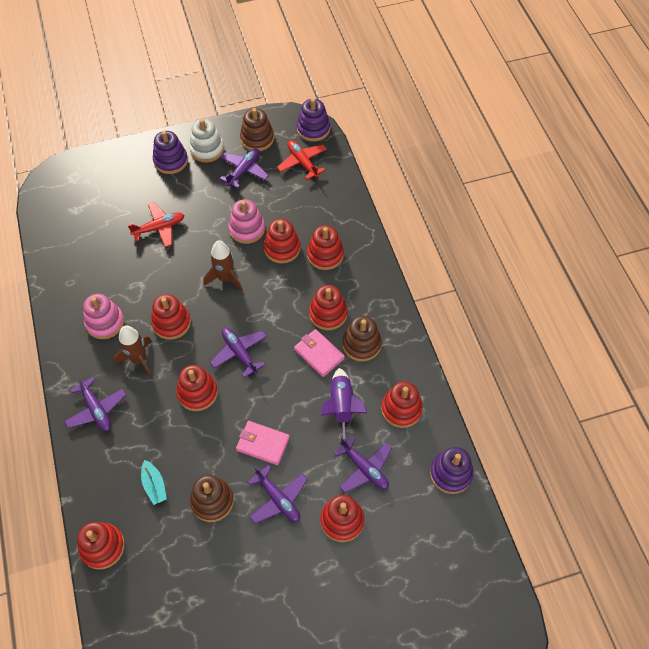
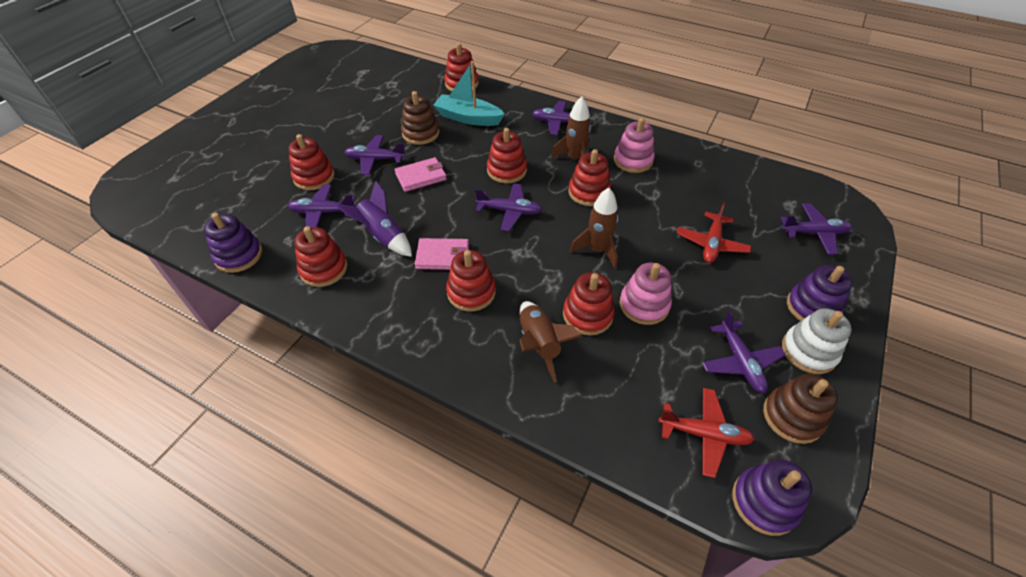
camera: 135 degrees right, 10 degrees down
turquoise boat [141,460,167,505] -> turquoise boat [433,61,505,126], size x1.77
red stacking toy [307,225,344,270] -> brown rocket [519,301,582,383]
brown stacking toy [342,316,382,362] -> none
none -> purple plane [781,203,852,255]

